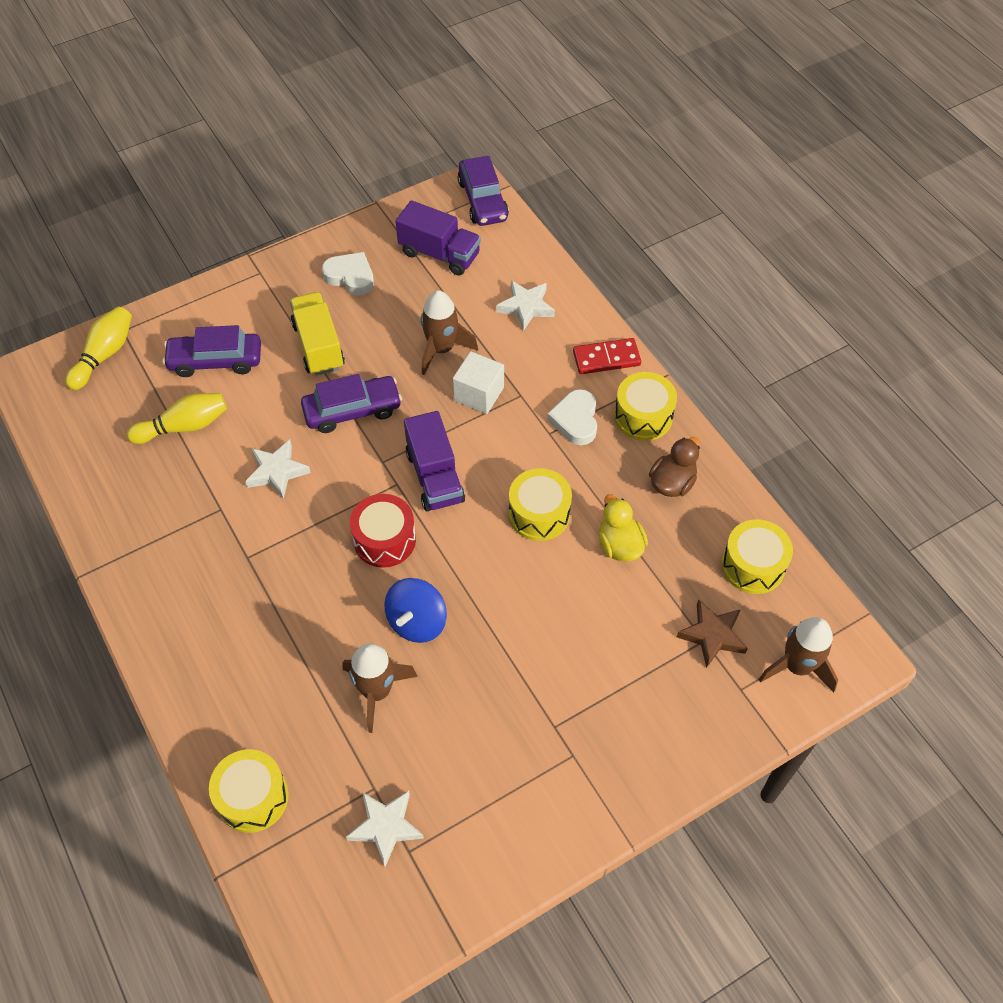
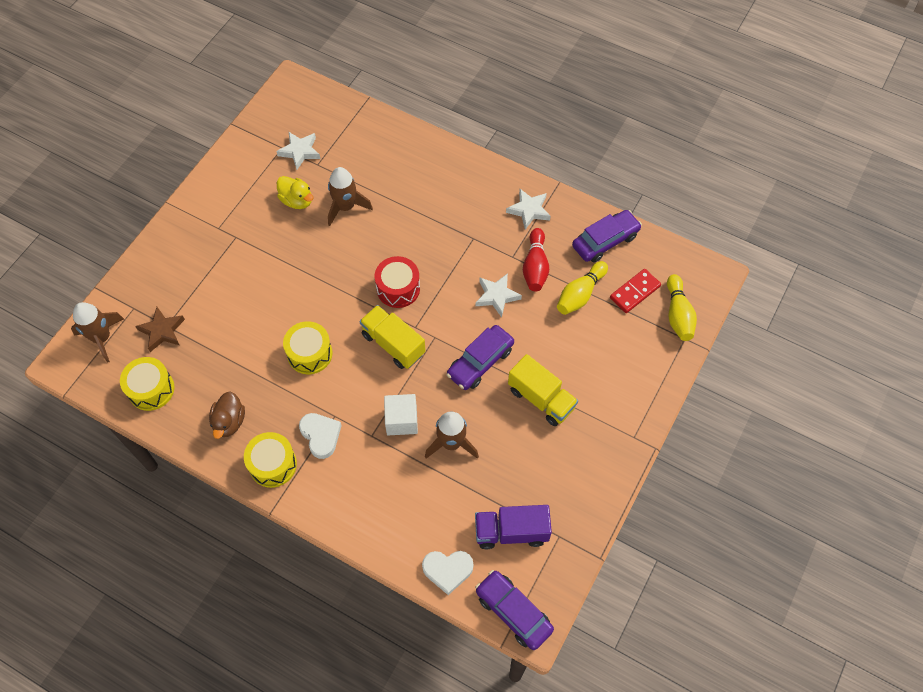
camera: 150 degrees right, 5 degrees up
purple car [163,325,261,377] -> purple car moved to [572,210,642,263]
yellow drum [209,749,289,833] -> none
white heart [322,252,374,296] -> white heart moved to [422,551,474,595]
blue spinning top [384,578,447,643] -> none
purple truck [404,411,465,511] -> yellow truck [359,305,426,369]
white star [496,280,555,331] -> white star moved to [506,189,551,229]
red domino [573,338,641,374] -> red domino moved to [610,269,661,313]
yellow duck [599,495,648,562] -> yellow duck moved to [277,176,314,209]
none -> red bowling pin [523,228,549,291]

